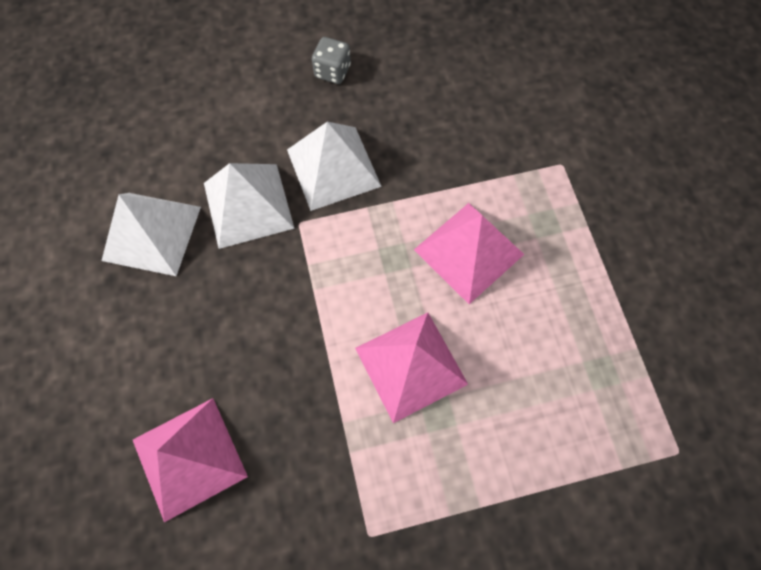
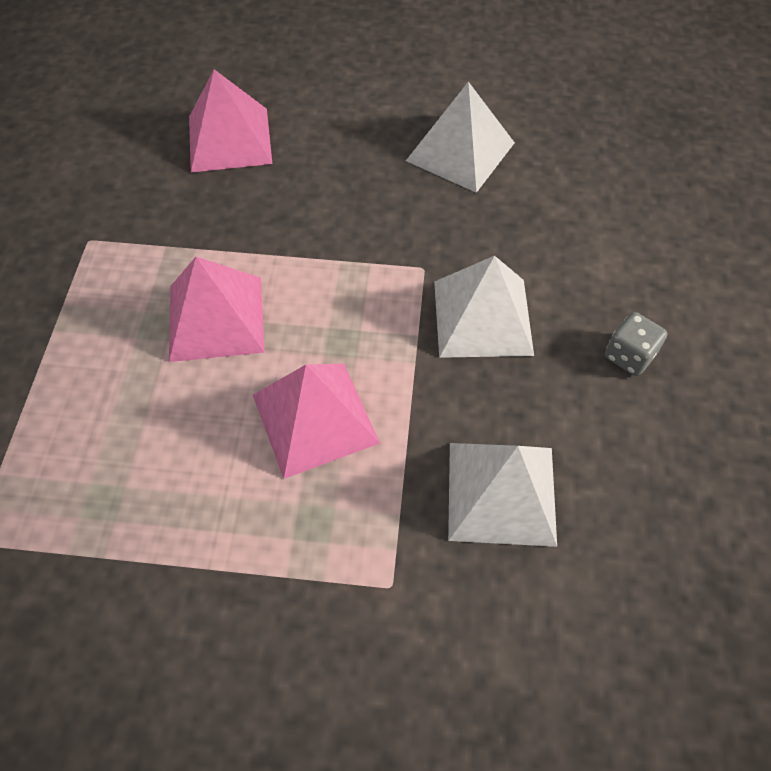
camera: 110 degrees right, 10 degrees down
white pyramid [204,163,295,249] -> white pyramid moved to [448,443,557,547]

